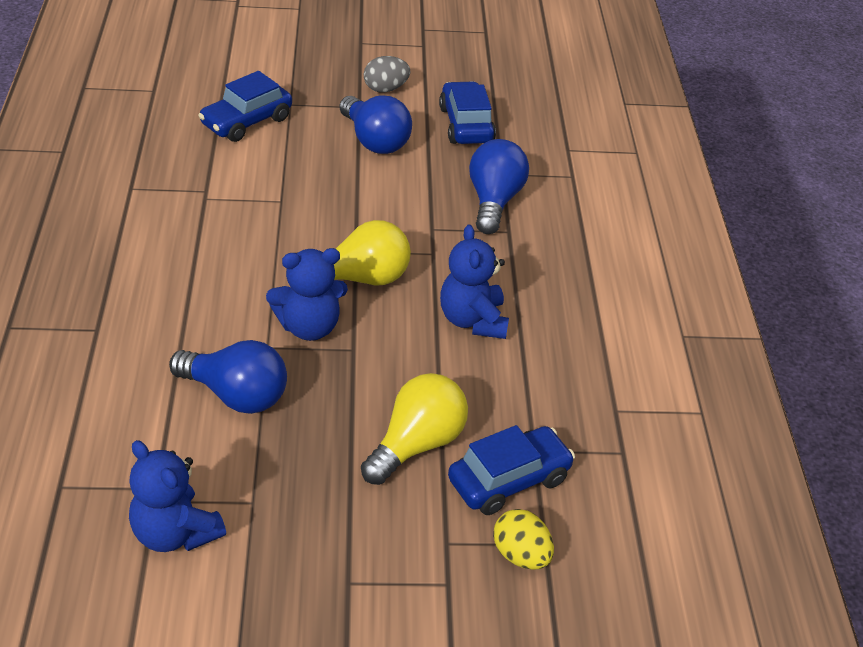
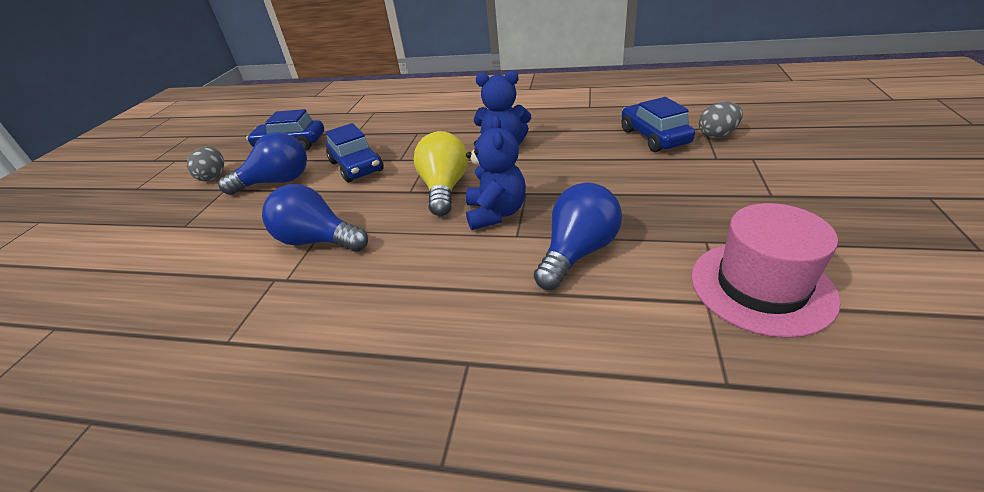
camera: 70 degrees left, 5 degrees down
blue teddy bear [129,440,226,552] -> pink hat [691,203,841,338]
blue car [198,71,292,142] -> blue car moved to [325,123,384,183]
yellow light bulb [361,373,468,485] -> none
blue light bulb [469,139,529,234] -> blue light bulb moved to [262,184,368,252]
yellow egg [493,509,554,570] -> grey egg [699,102,743,138]

